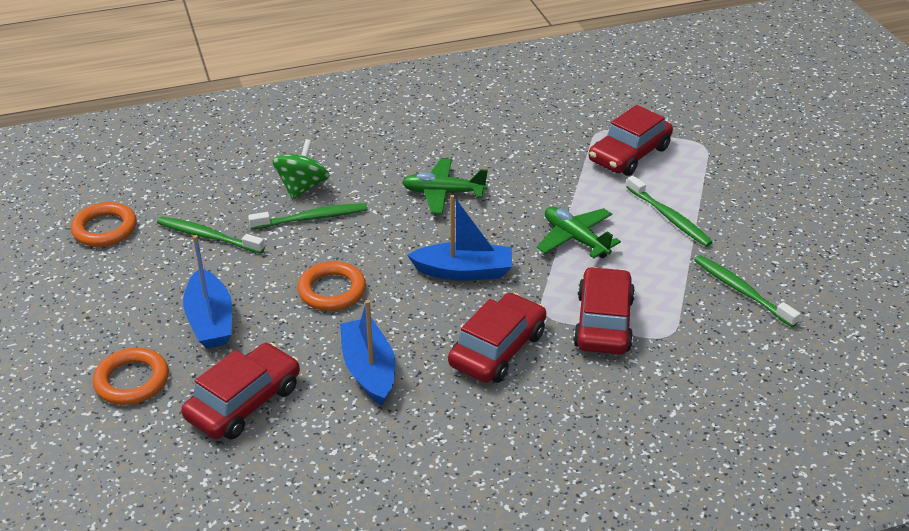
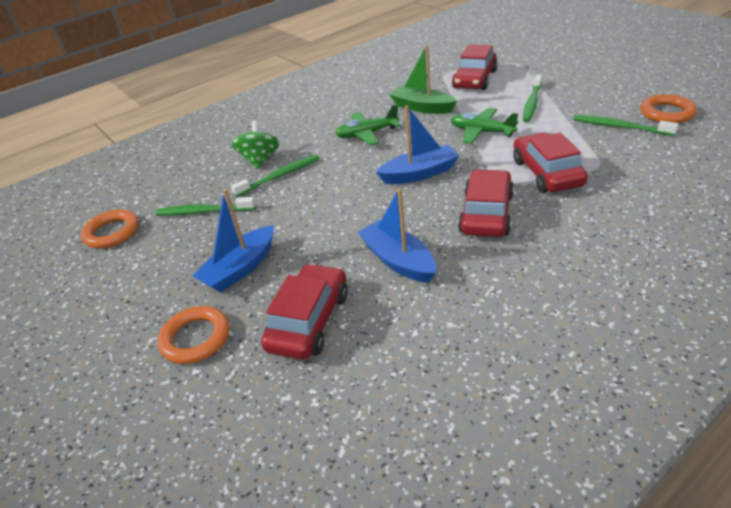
camera: 15 degrees left, 0 degrees up
blue boat [183,235,232,348] -> blue boat turned 75 degrees clockwise [192,189,274,293]
orange ring [298,261,366,311] -> orange ring moved to [641,94,697,123]
green toothbrush [626,175,713,247] -> green toothbrush turned 75 degrees clockwise [523,74,542,122]
none -> green boat [389,45,457,114]

